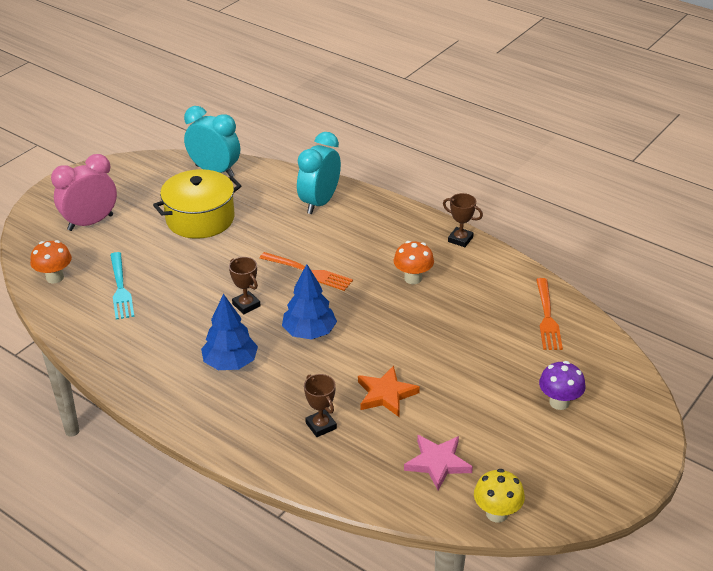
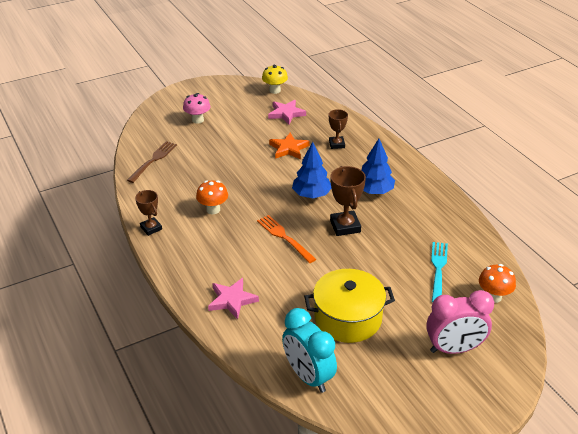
camera: 155 degrees left, 0 degrees up
brown trophy [229,257,261,314] -> brown trophy [330,166,366,236], size x1.55
turquoise clock [297,132,341,214] -> pink star [208,278,259,319]
orange fork [536,278,563,350] -> brown fork [127,141,177,183]
purple mushroom [539,361,586,410] -> pink mushroom [183,93,210,124]

